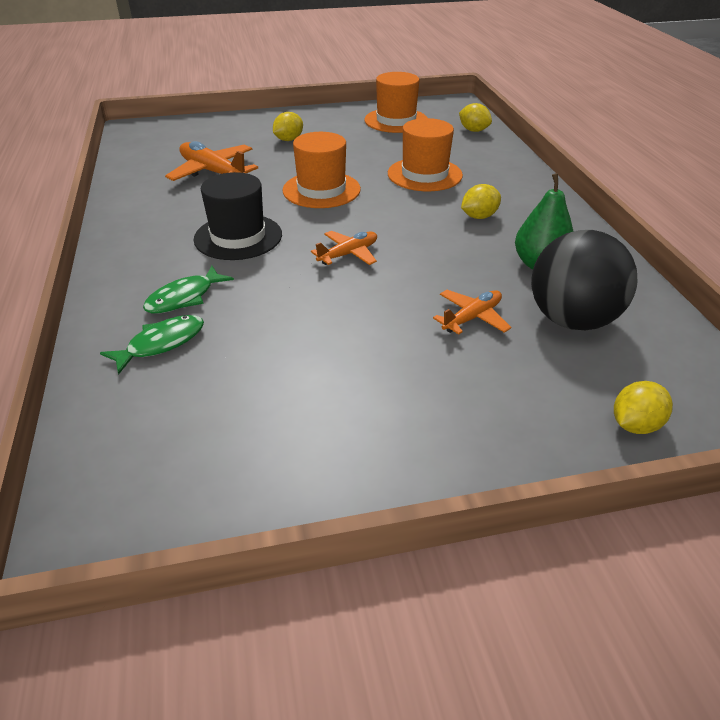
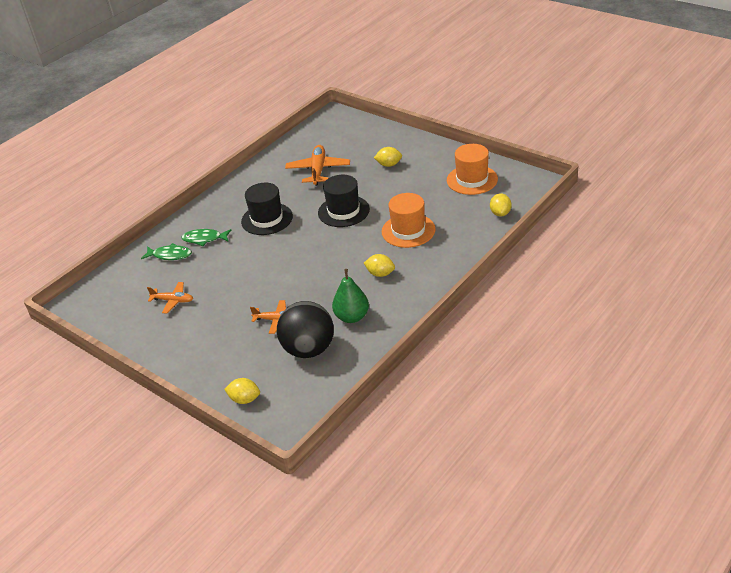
camera: 55 degrees right, 0 degrees up
orange hat [282,132,361,208] -> black hat [318,175,370,227]
orange plane [311,231,377,265] -> orange plane moved to [147,282,193,314]

